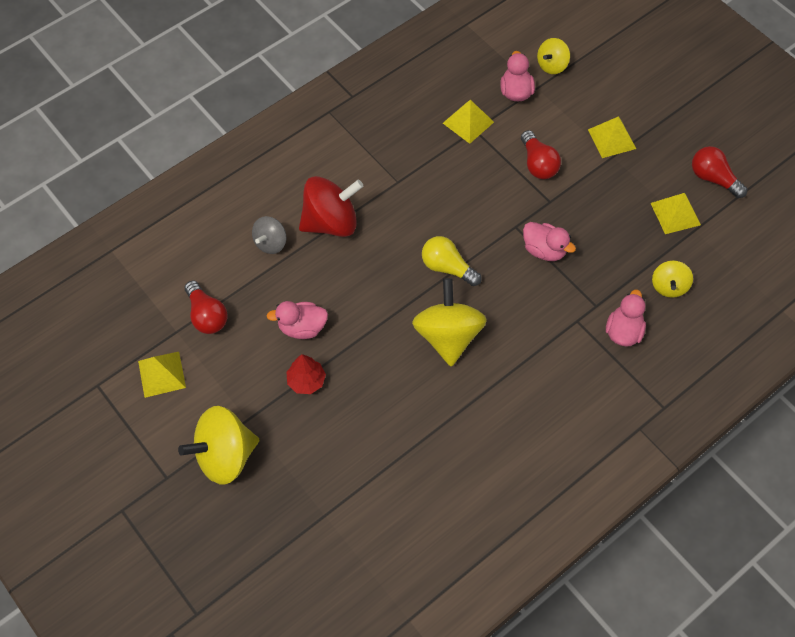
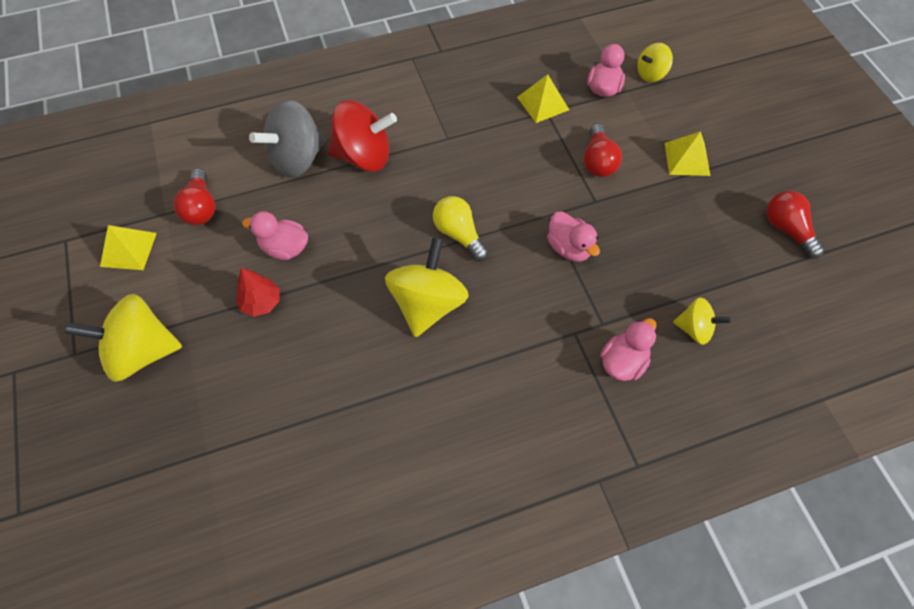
camera: 20 degrees right, 0 degrees up
grey spinning top [252,216,286,254] -> grey spinning top [249,100,326,177], size x1.81
yellow pyramid [651,193,701,234] -> none
yellow spinning top [652,261,693,298] -> yellow spinning top turned 105 degrees counterclockwise [673,297,731,345]

